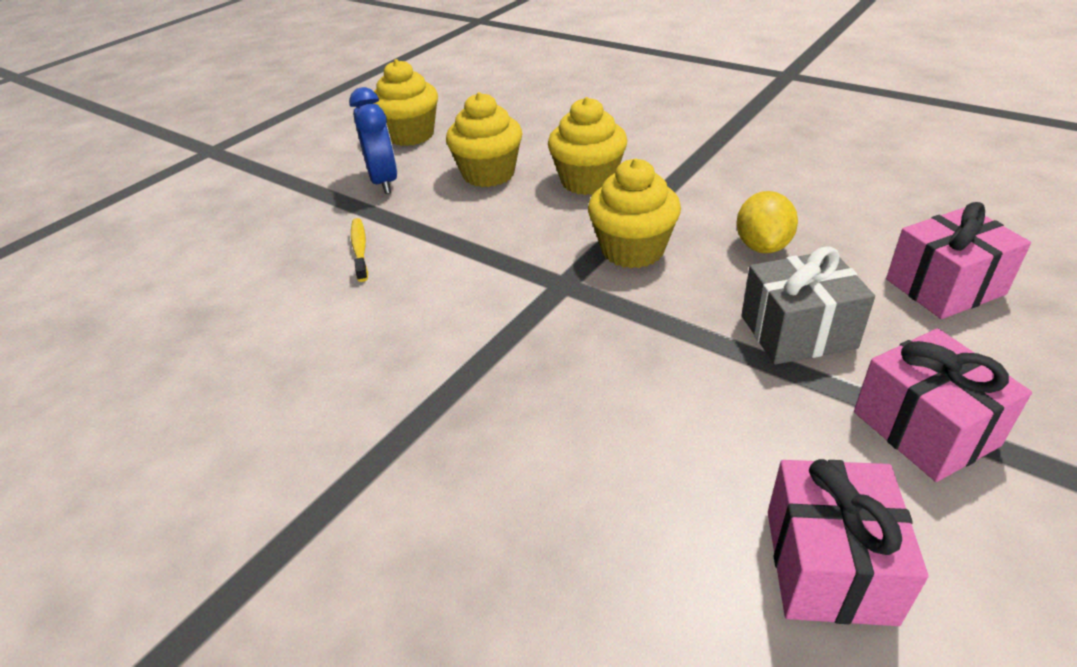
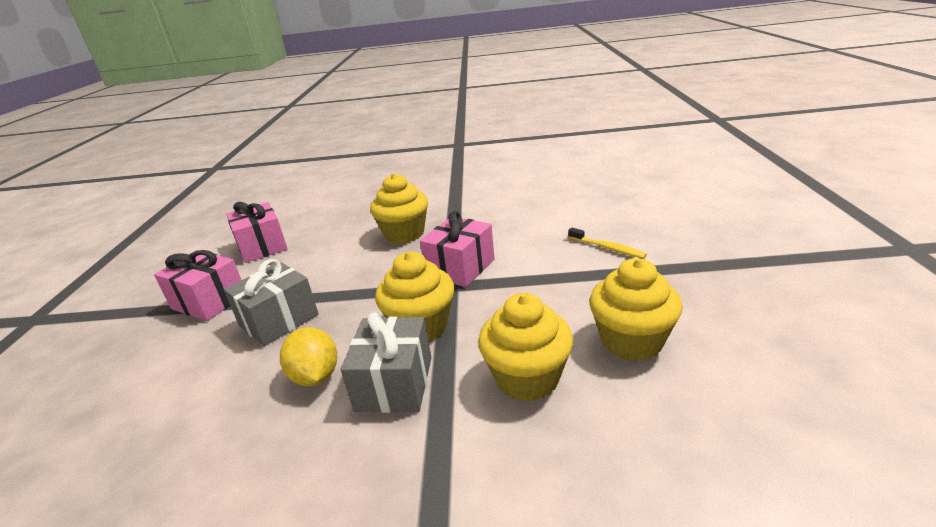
camera: 145 degrees right, 10 degrees down
blue clock [349,87,397,194] -> none
yellow cupcake [373,59,438,146] -> yellow cupcake moved to [370,173,428,244]
pink gift [886,202,1031,319] -> pink gift moved to [420,211,495,287]
none -> grey gift [341,312,432,413]

